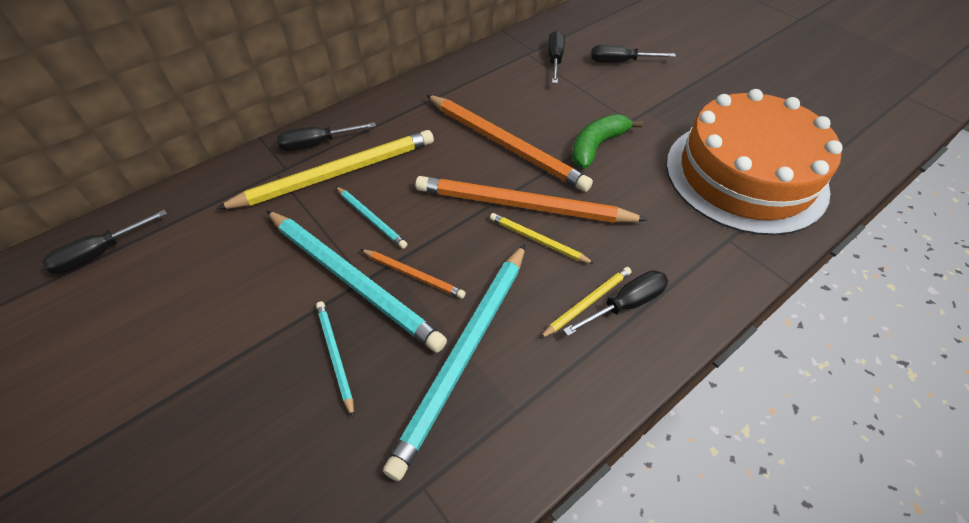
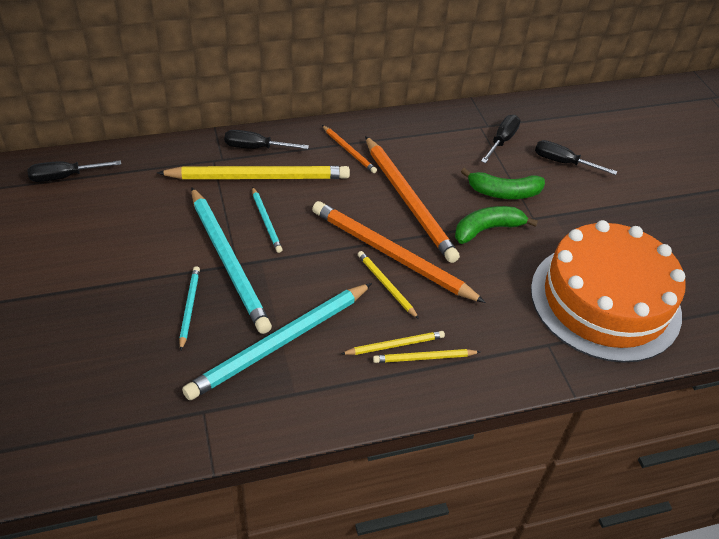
camera: 20 degrees right, 5 degrees down
orange pencil [360,249,466,299] -> orange pencil moved to [322,125,377,173]
black screwdriver [563,270,668,336] -> yellow pencil [373,349,480,363]
none -> green banana [461,168,545,199]

